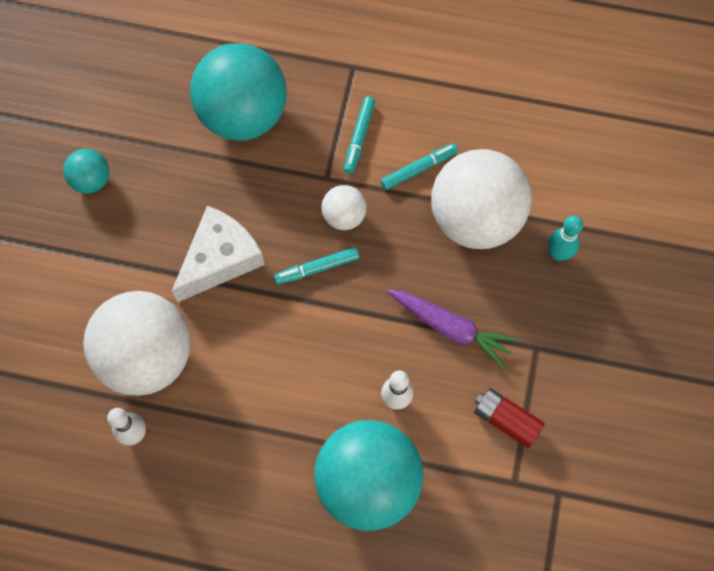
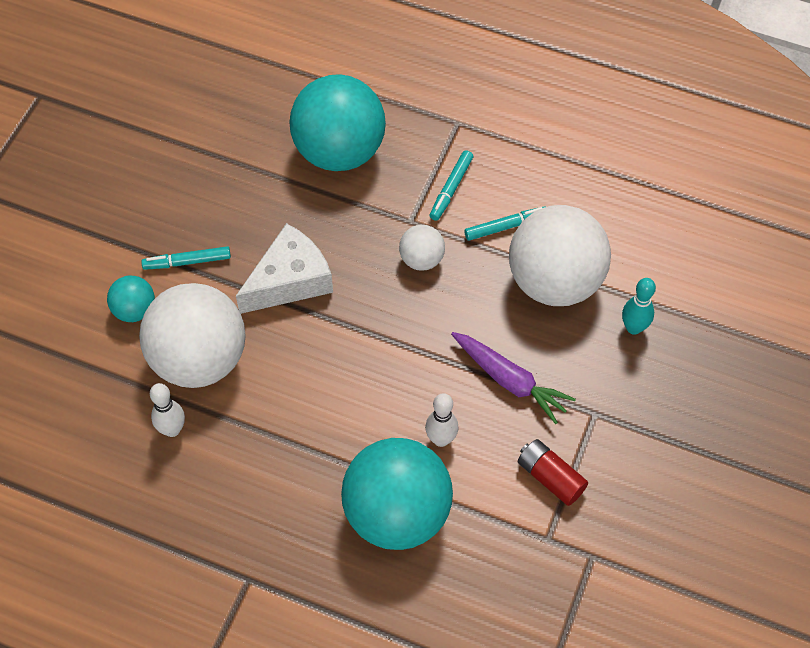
camera: 10 degrees right, 10 degrees down
turquoise ball [63,149,109,194] -> turquoise ball moved to [107,276,155,322]
turquoise marker [274,247,360,285] -> turquoise marker moved to [141,246,231,270]

